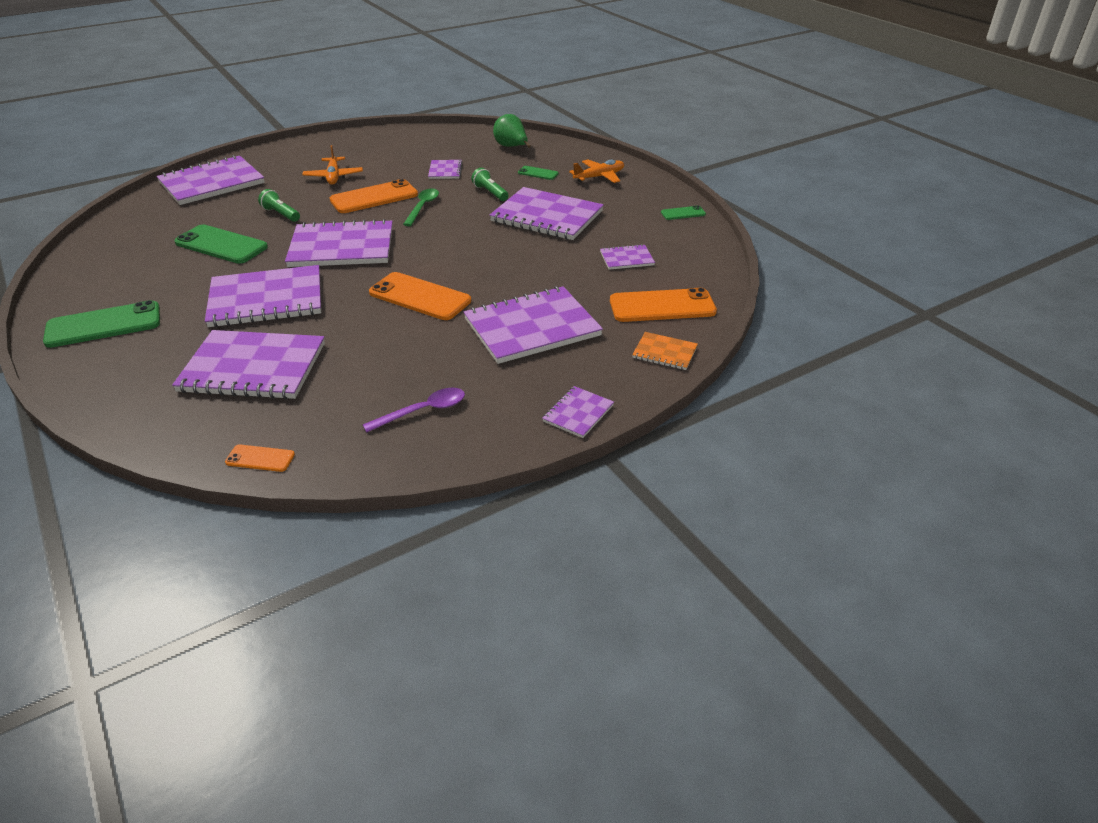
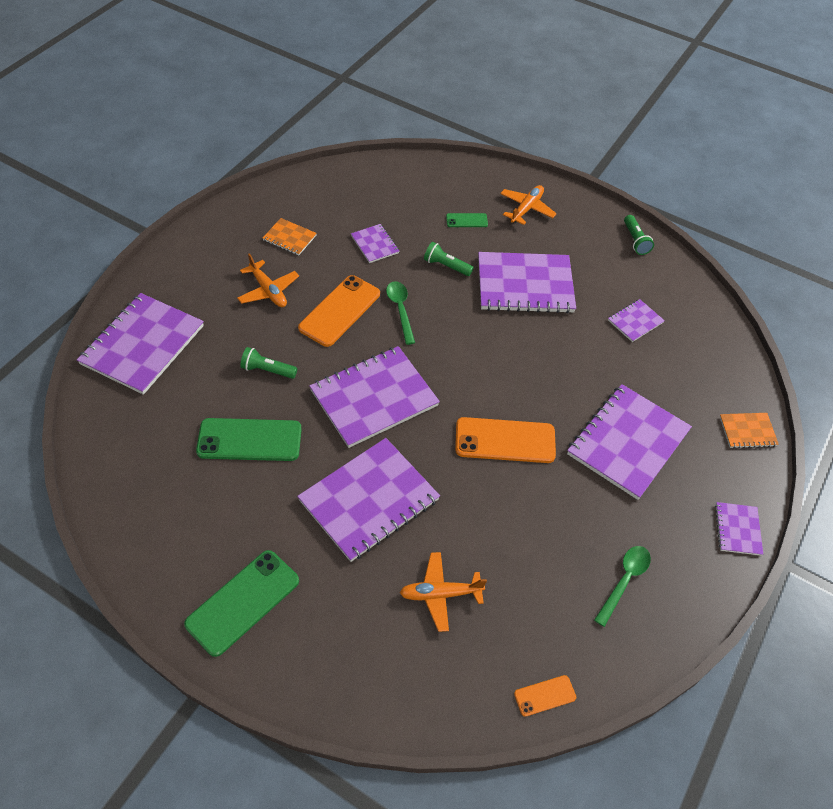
camera: 30 degrees left, 15 degrees up
purple notebook [172,330,325,399] -> orange plane [399,552,487,632]
purple spoon [363,388,465,432] -> green spoon [594,546,651,627]
green pear [493,114,531,148] -> none
orange phone [610,288,717,322] -> none
green phone [661,205,706,220] -> green flashlight [624,215,654,255]
none -> orange notebook [263,218,317,255]

